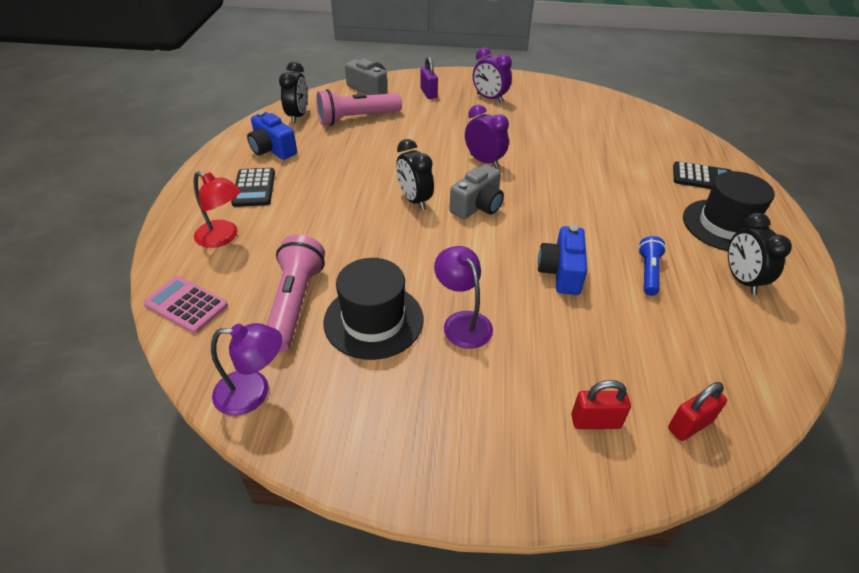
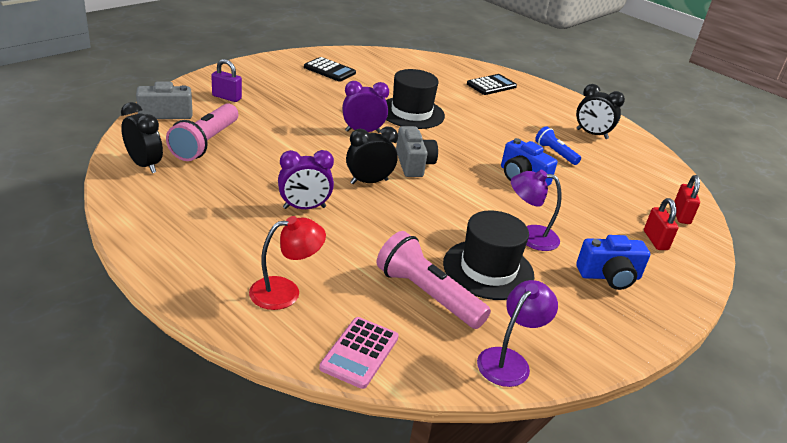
camera: 55 degrees left, 10 degrees down
pink calculator [143,276,228,334] -> pink calculator turned 45 degrees counterclockwise [319,317,399,389]
black calculator [231,168,275,207] -> black calculator moved to [304,57,356,82]
blue camera [247,111,297,160] -> blue camera moved to [576,235,650,290]
black clock [396,139,434,210] -> black clock turned 150 degrees clockwise [346,126,398,184]
purple clock [473,47,512,103] -> purple clock moved to [278,150,334,209]
red padlock [571,380,631,429] -> red padlock turned 45 degrees counterclockwise [644,198,678,250]
black hat [683,171,775,251] -> black hat moved to [386,69,445,129]

